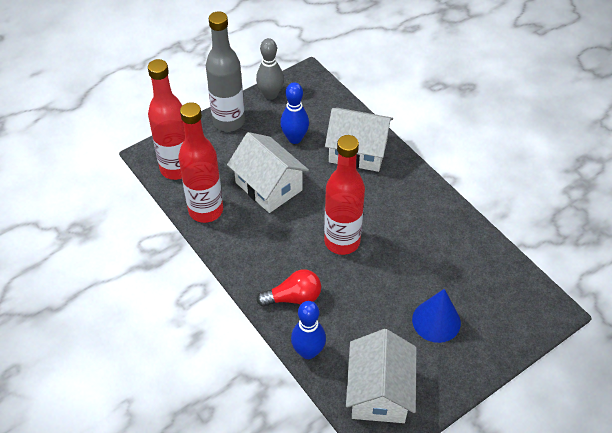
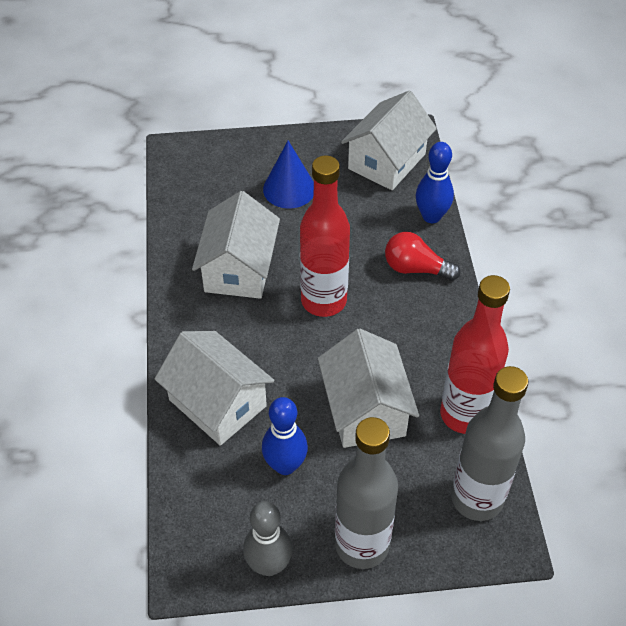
camera: 150 degrees left, 0 degrees up
red bottle [148,59,185,180] -> grey bottle [451,366,528,521]
none -> white house [192,191,280,299]

